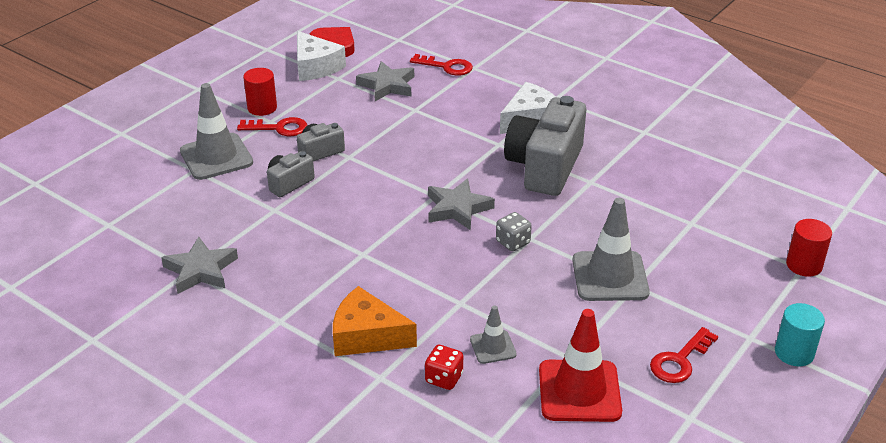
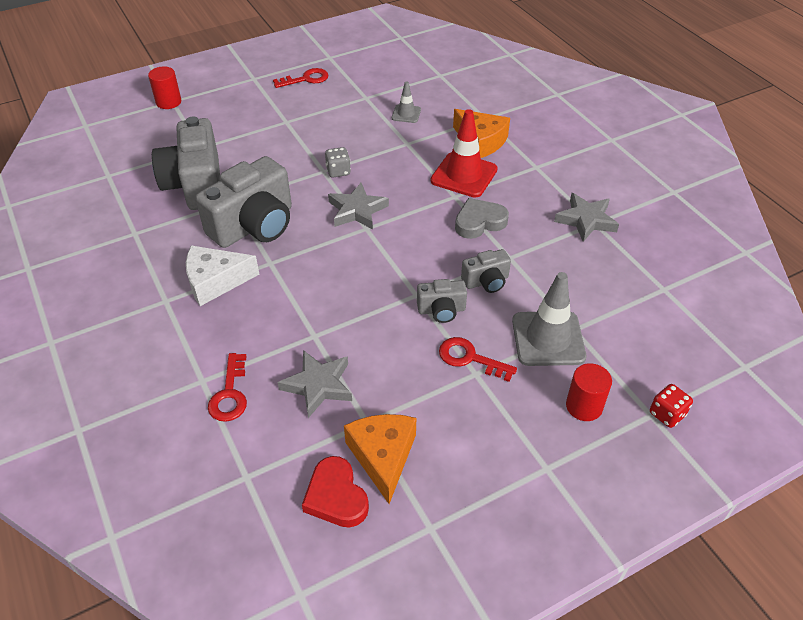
camera: 155 degrees left, 10 degrees up
red cylinder [243,68,277,116] -> red cylinder moved to [566,363,612,421]
white cheese [297,31,346,81] -> orange cheese [344,414,416,504]
red key [410,54,473,76] -> red key turned 135 degrees counterclockwise [208,353,247,422]
red dice [425,345,463,390] -> red dice moved to [650,384,693,428]
red traffic cone [539,309,622,422] -> red traffic cone moved to [431,109,498,198]
grey traffic cone [572,198,650,301] -> none
turquoise cylinder [775,303,825,366] -> none
none -> grey camera [152,116,221,210]
none -> grey heart [455,198,509,239]

